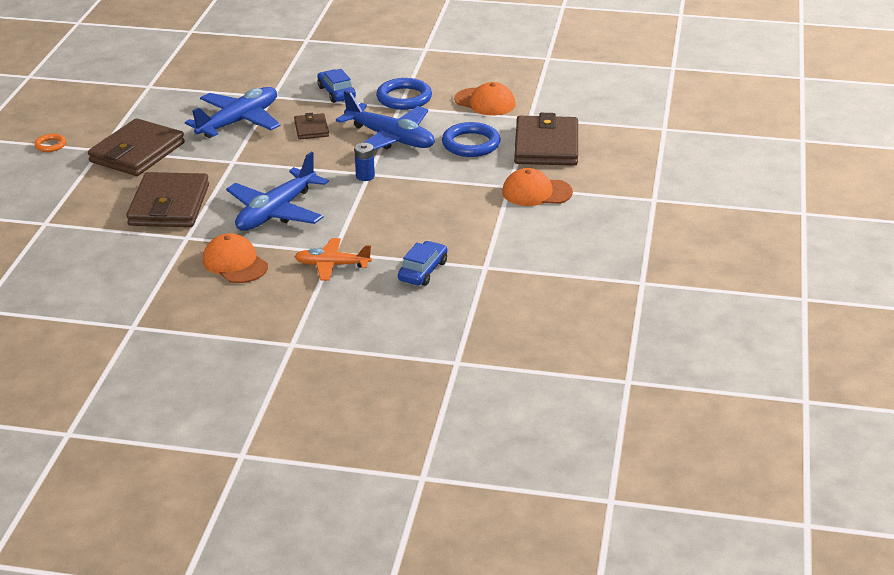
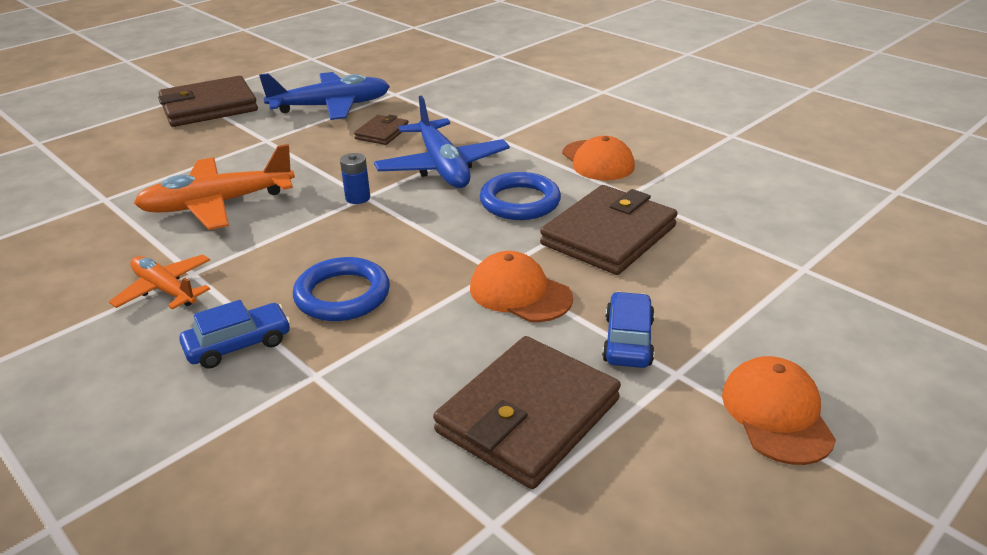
camera: 35 degrees right, 0 degrees up
orange ring [34,134,66,152] -> none
brown wallet [126,172,209,227] -> brown wallet moved to [433,336,621,489]
orange cap [203,233,268,283] -> orange cap moved to [722,356,836,465]
blue plane [226,152,329,231] -> orange plane [134,144,295,230]
blue car [317,69,356,103] -> blue car moved to [602,292,655,368]
blue ring [376,78,432,110] -> blue ring moved to [293,257,390,321]

